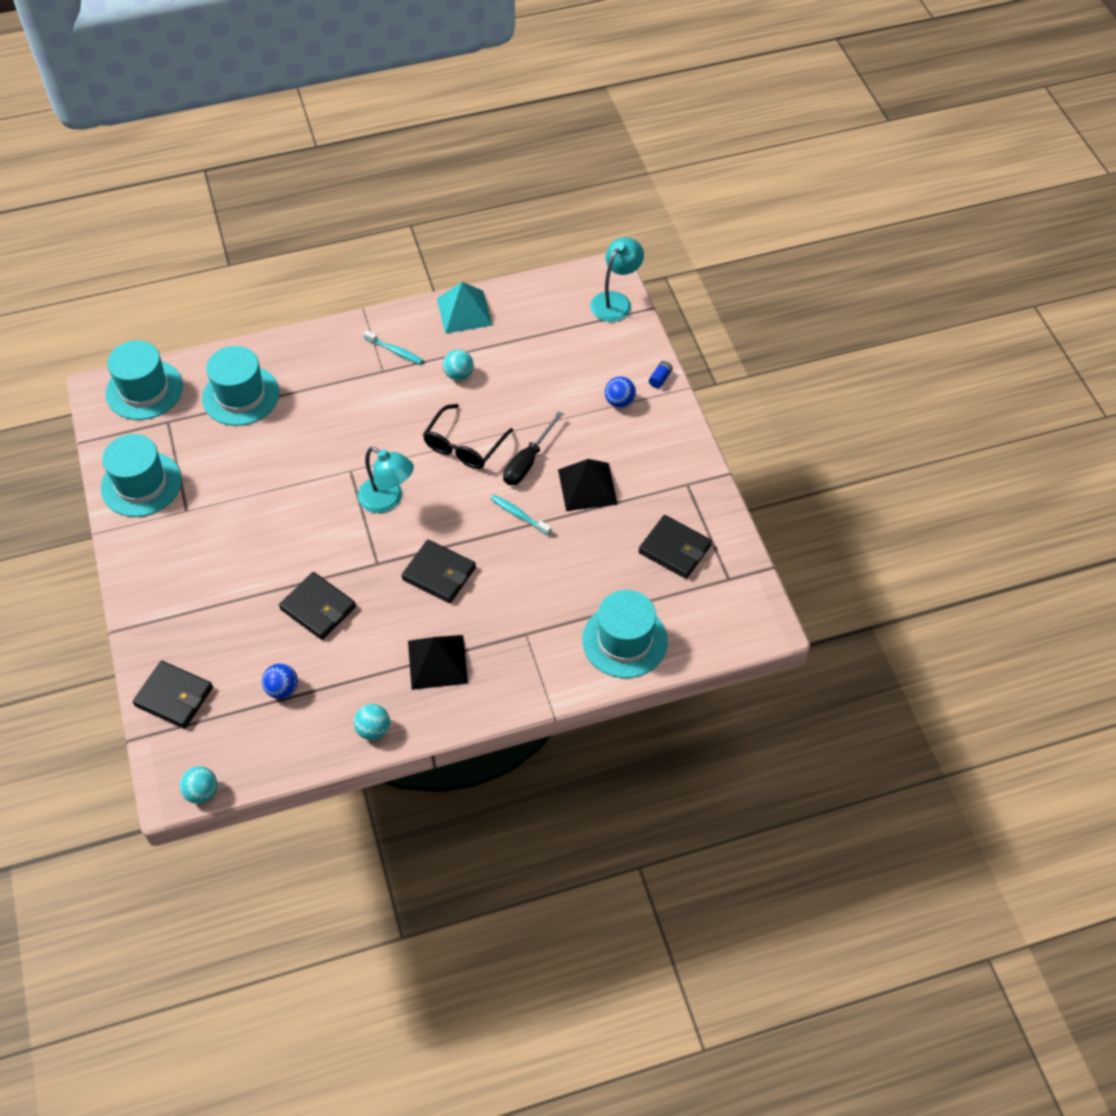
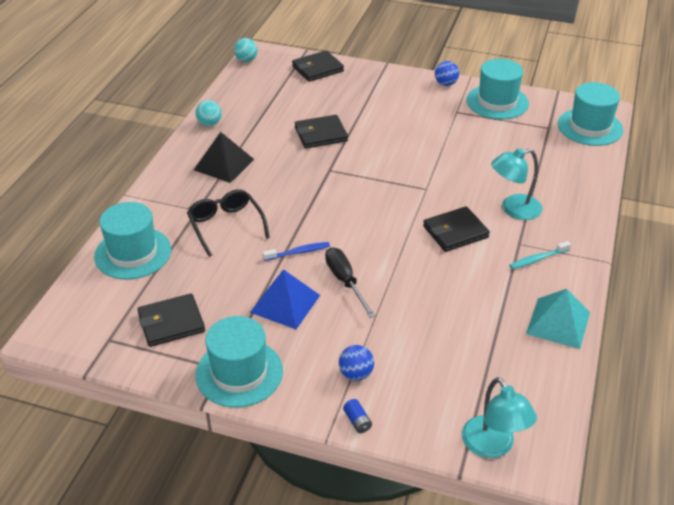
camera: 125 degrees right, 15 degrees down
turquoise hat [202,346,280,426] -> turquoise hat moved to [195,316,283,407]
blue ball [262,663,298,699] -> blue ball moved to [435,61,459,86]
turquoise lamp [358,447,414,513] -> turquoise lamp moved to [491,148,543,220]
black wallet [401,540,476,603] -> black wallet moved to [423,206,490,252]
black glasses [423,404,513,469] -> black glasses moved to [187,189,270,257]
turquoise ball [443,350,474,381] -> none
turquoise toothbrush [490,495,551,535] -> blue toothbrush [263,242,330,261]
black pyramid [558,459,618,511] -> blue pyramid [250,269,320,329]

